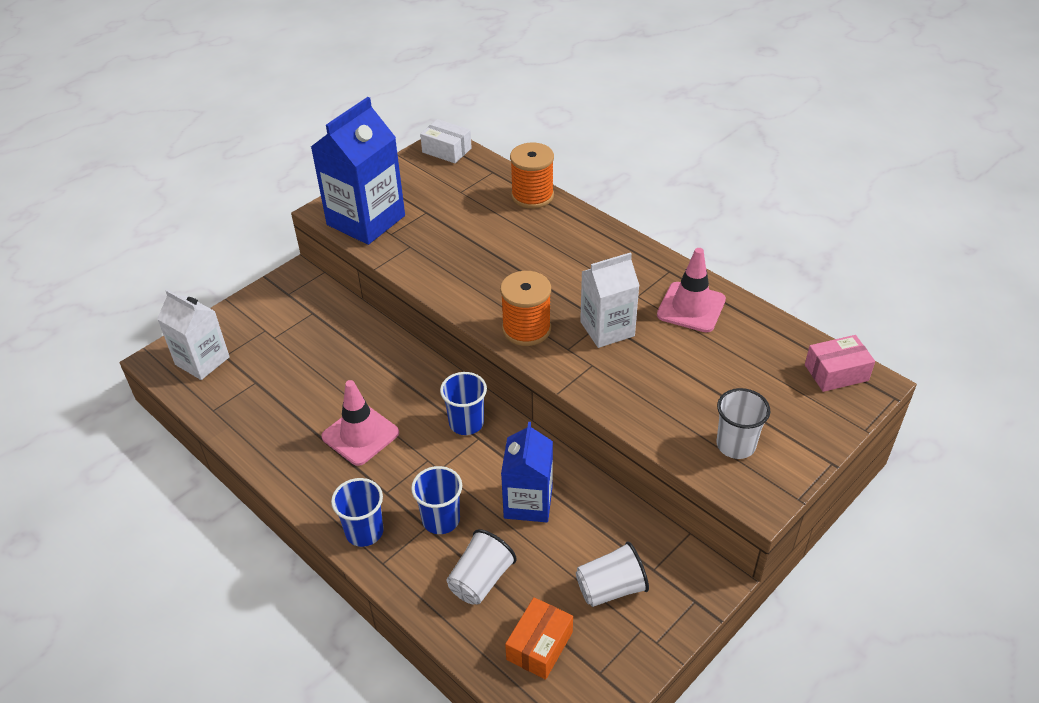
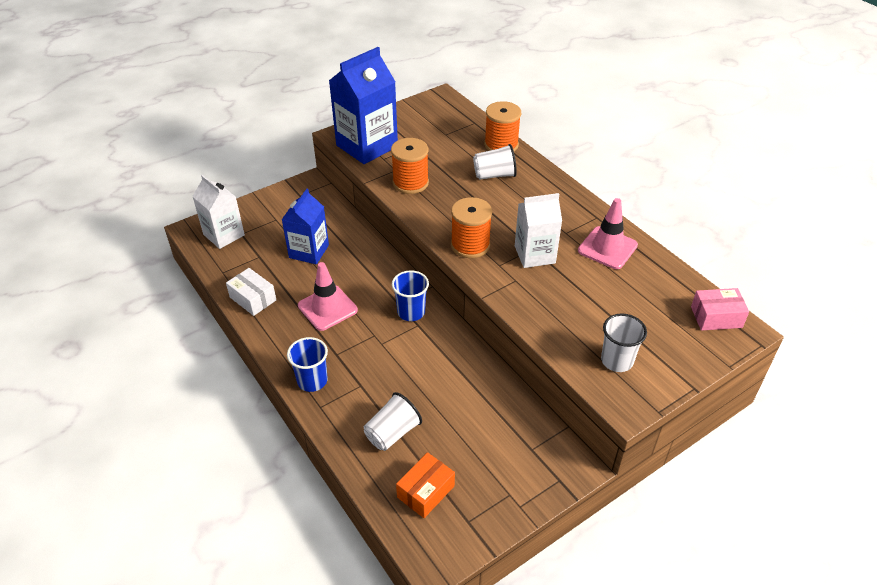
camera: 10 degrees right, 0 degrees up
blue cup [411,466,462,534] -> none
white box [420,119,472,163] -> white box moved to [226,268,276,316]
blue carton [501,422,553,522] -> blue carton moved to [282,189,329,264]
white cup [576,541,649,607] -> white cup moved to [473,144,517,180]
none -> orange spool [391,138,429,194]

